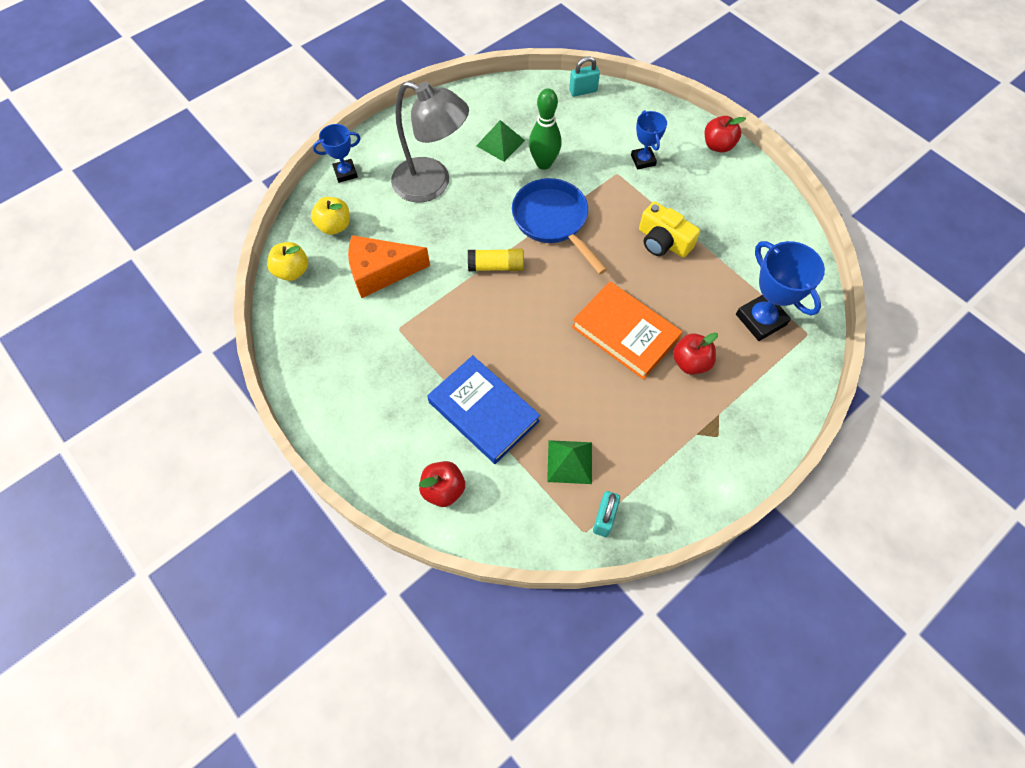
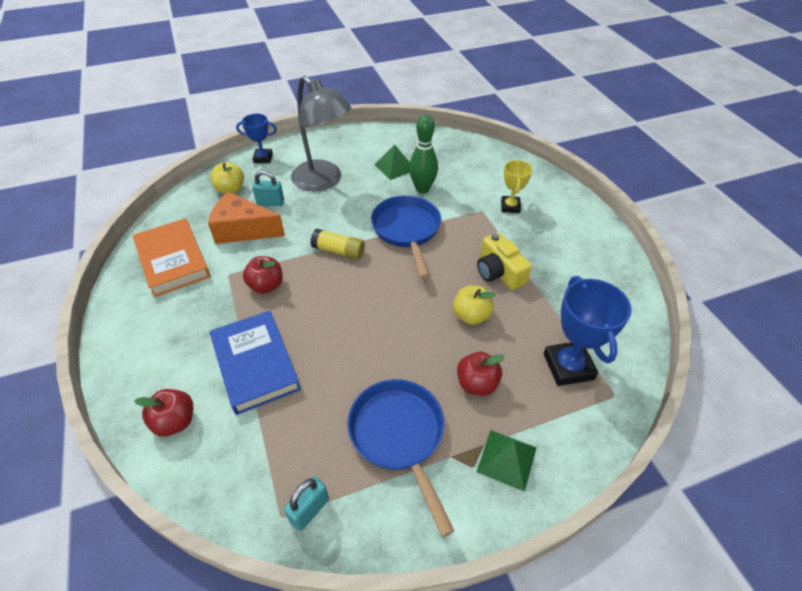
camera: 20 degrees right, 15 degrees down
yellow apple [267,242,308,281] -> yellow apple moved to [453,285,495,325]
green pyramid [547,440,592,484] -> green pyramid moved to [477,430,537,492]
turquoise padlock [569,56,600,97] -> turquoise padlock moved to [252,170,284,206]
orange book [572,281,682,380] -> orange book moved to [132,218,211,297]
blue trophy [631,110,667,169] -> yellow trophy [501,160,533,213]
red apple [705,116,746,153] -> red apple moved to [243,256,283,294]
none -> blue pan [347,379,454,537]

